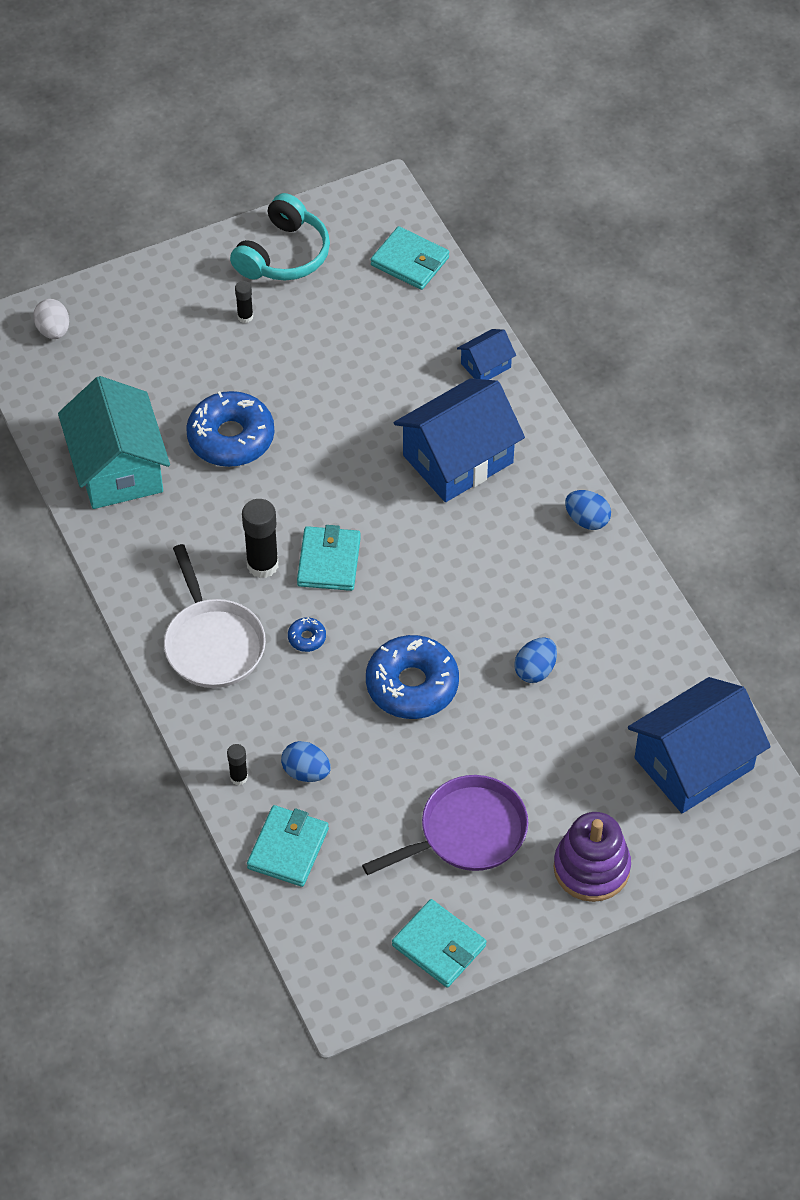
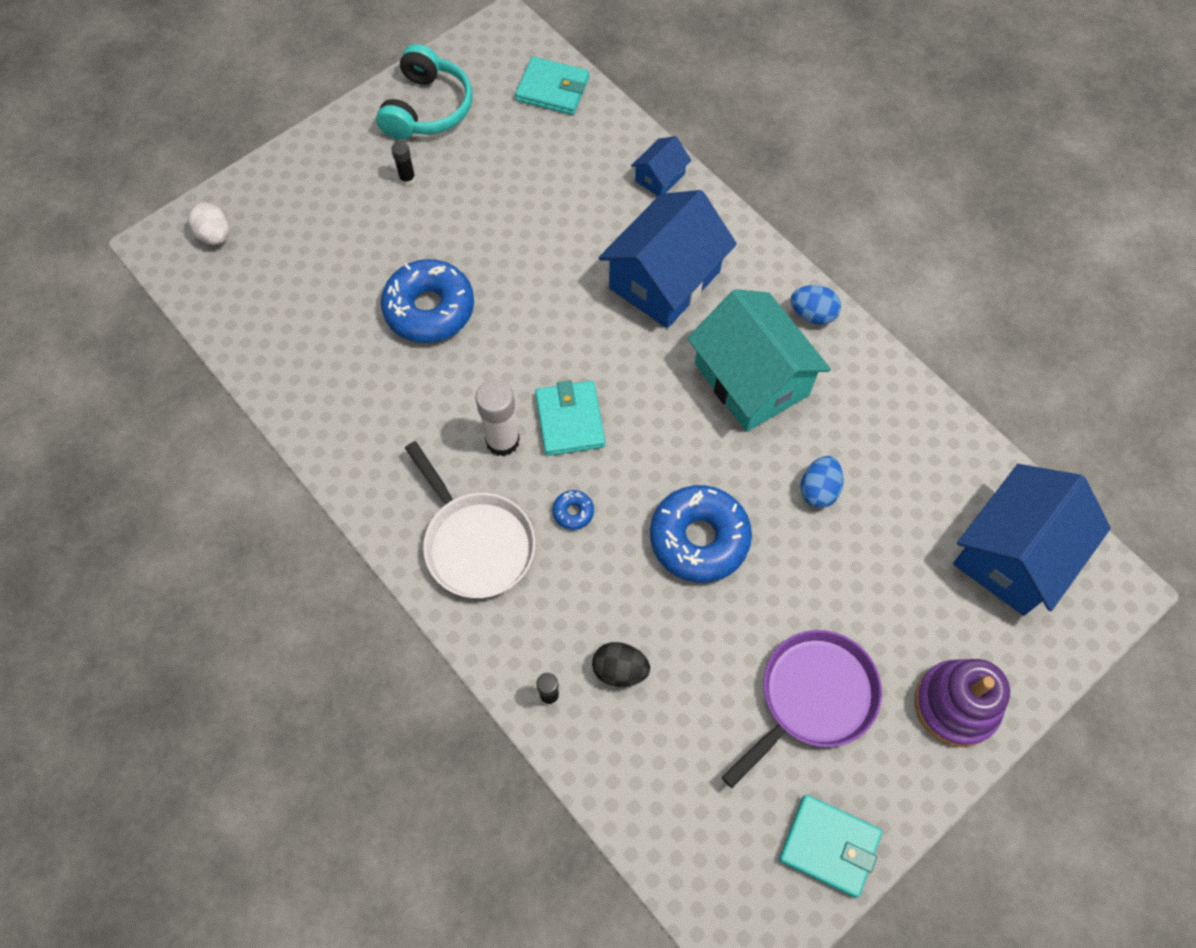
camera: 15 degrees left, 10 degrees up
turquoise house [58,376,170,509] -> turquoise house moved to [687,289,831,432]
black glue stick [242,499,278,578] -> white glue stick [475,379,520,456]
turquoise wallet [247,805,329,887] -> none
blue egg [281,741,331,782] -> black egg [592,642,650,687]

